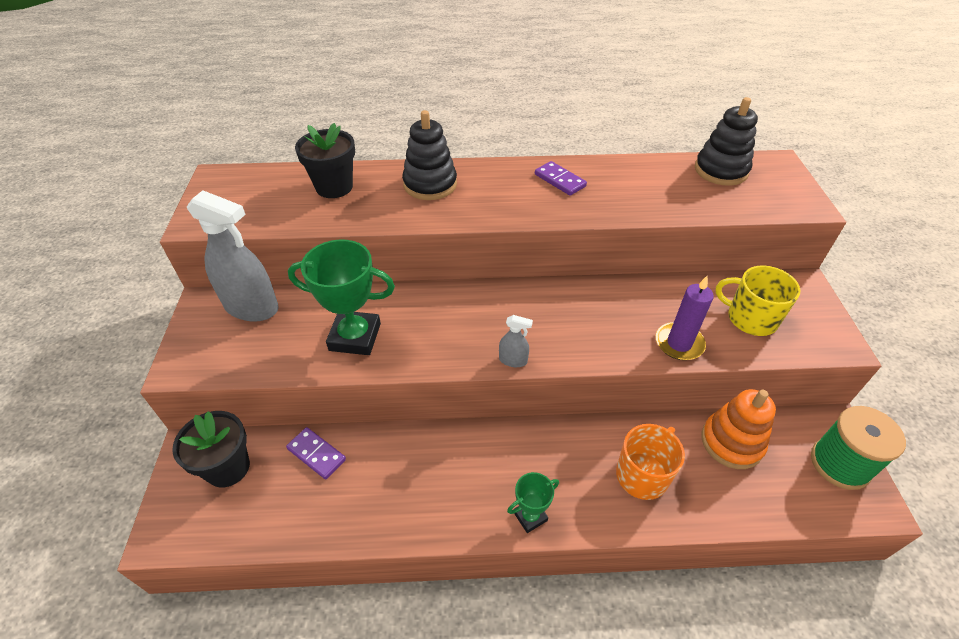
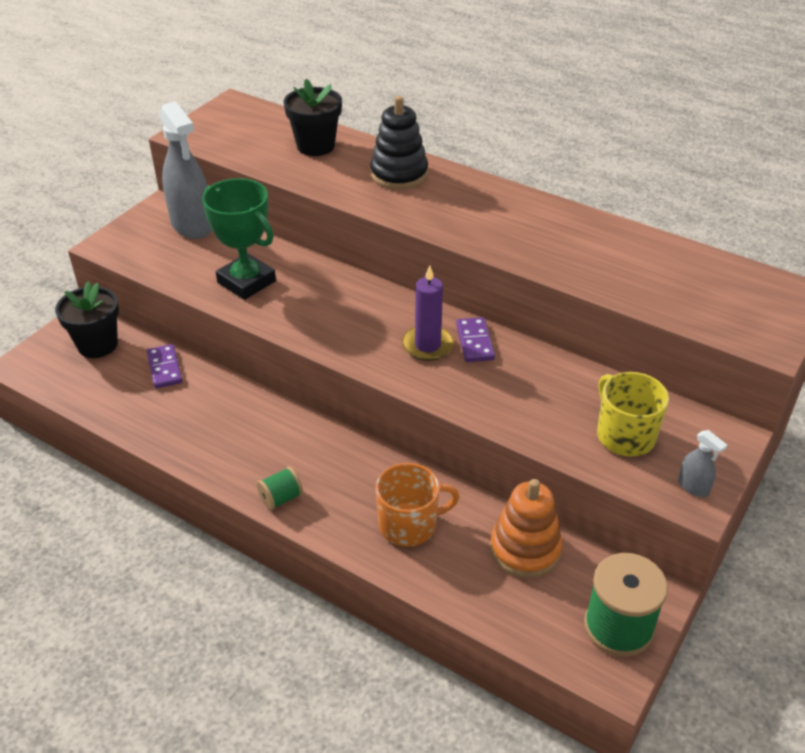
camera: 35 degrees right, 5 degrees down
grey spray bottle [499,315,533,367] -> grey spray bottle moved to [678,430,727,497]
green trophy [507,472,559,533] -> green spool [257,467,303,510]
purple domino [535,161,587,196] -> purple domino moved to [456,317,495,362]
purple candle [656,276,714,360] -> purple candle moved to [402,265,454,361]
black stacking toy [695,97,758,186] -> none

